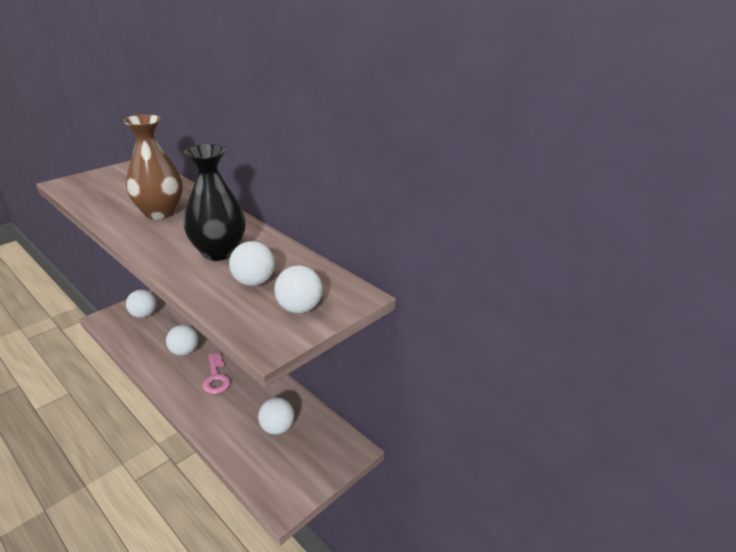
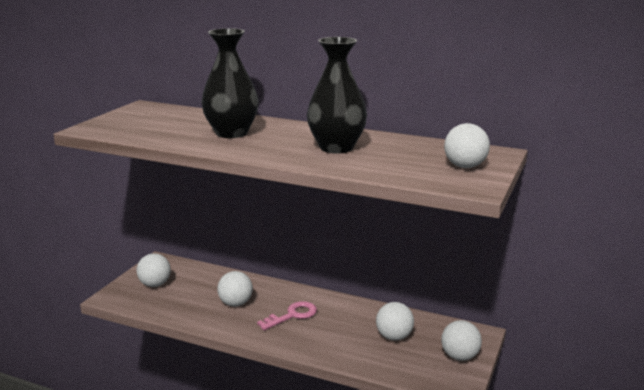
camera: 20 degrees left, 10 degrees down
brown vase [123,114,183,219] -> black vase [201,28,259,138]
pink key [202,353,230,394] -> pink key turned 90 degrees counterclockwise [257,301,317,330]
white ball [229,241,275,286] -> white ball moved to [441,320,482,361]

